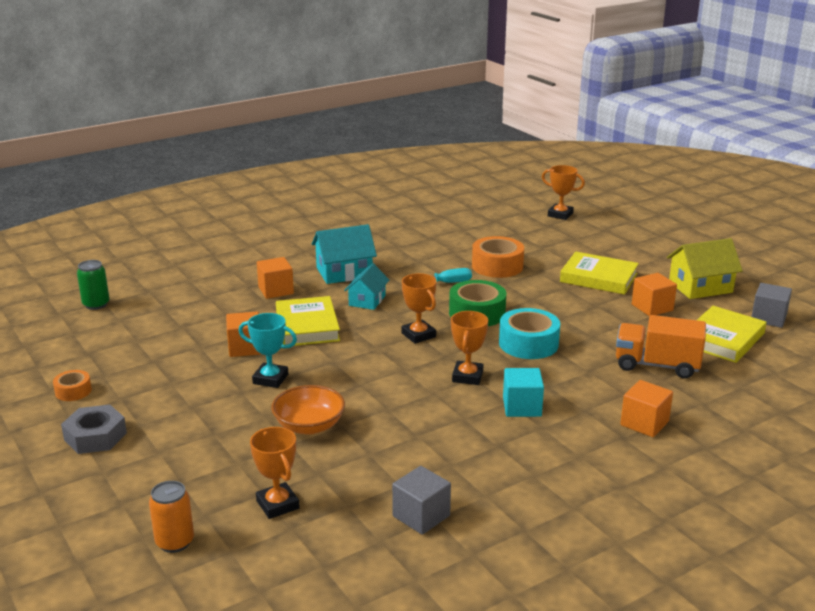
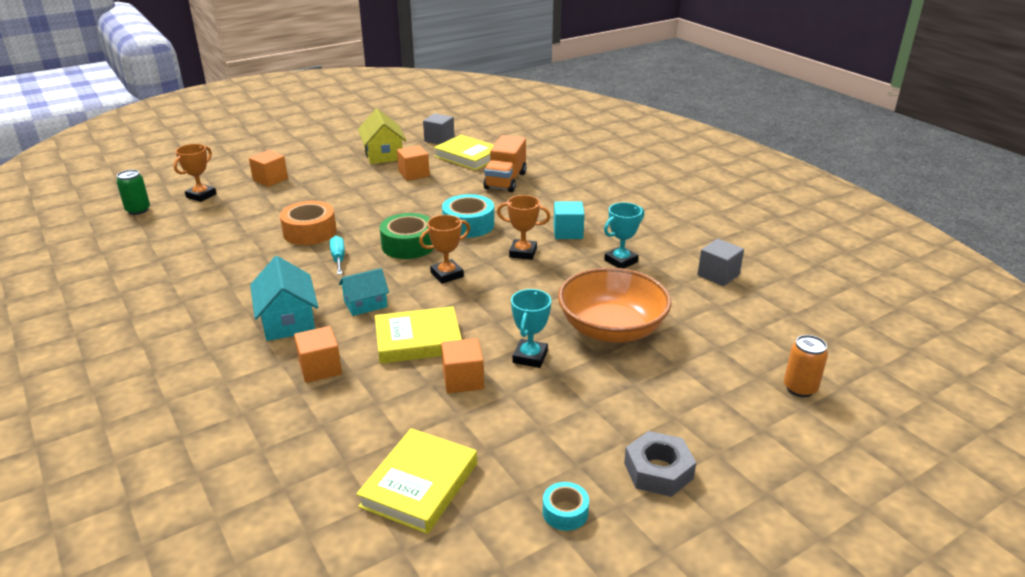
camera: 90 degrees left, 5 degrees up
orange tape [53,370,92,401] -> turquoise tape [542,482,589,531]
green can [77,260,110,310] -> green can moved to [117,170,150,215]
orange trophy [250,427,300,519] -> none
orange bowl [271,385,345,435] -> orange bowl [558,267,671,343], size x1.63
turquoise house [344,263,389,310] -> turquoise house turned 45 degrees counterclockwise [339,268,389,316]
yellow book [560,252,639,295] -> yellow book moved to [356,428,477,534]
orange cube [620,380,673,437] -> orange cube moved to [249,150,288,187]
none -> turquoise trophy [604,202,644,269]

